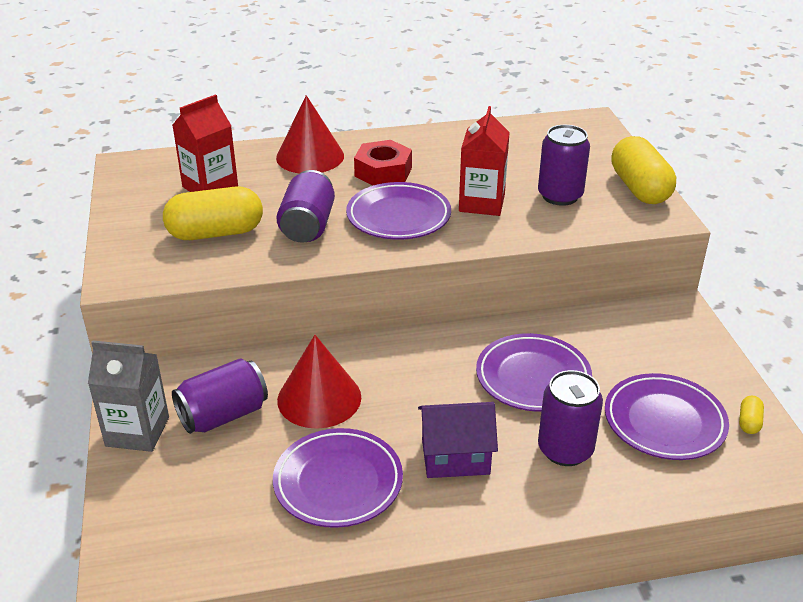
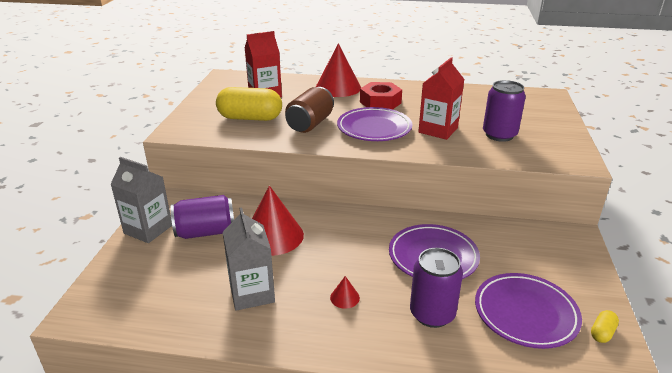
camera: 20 degrees right, 5 degrees down
purple plate [273,428,403,528] -> grey carton [223,207,275,311]
purple can [276,170,335,243] -> brown can [285,87,334,133]
purple house [418,402,498,478] -> red cone [330,276,360,309]
yellow capsule [611,136,676,204] -> none

